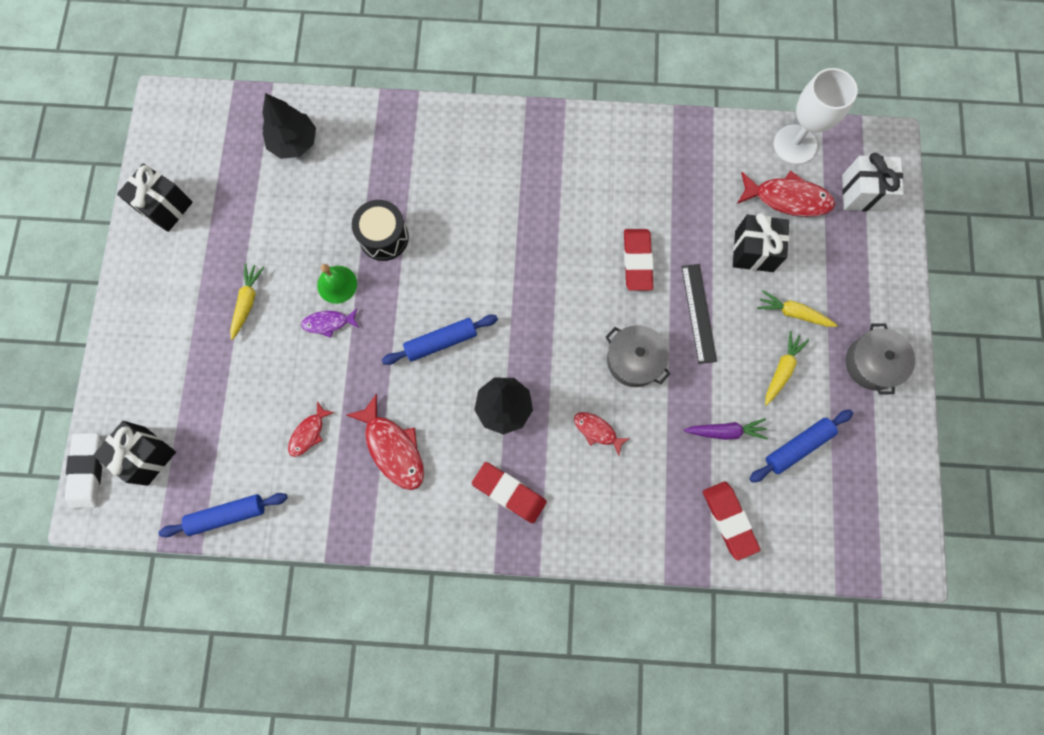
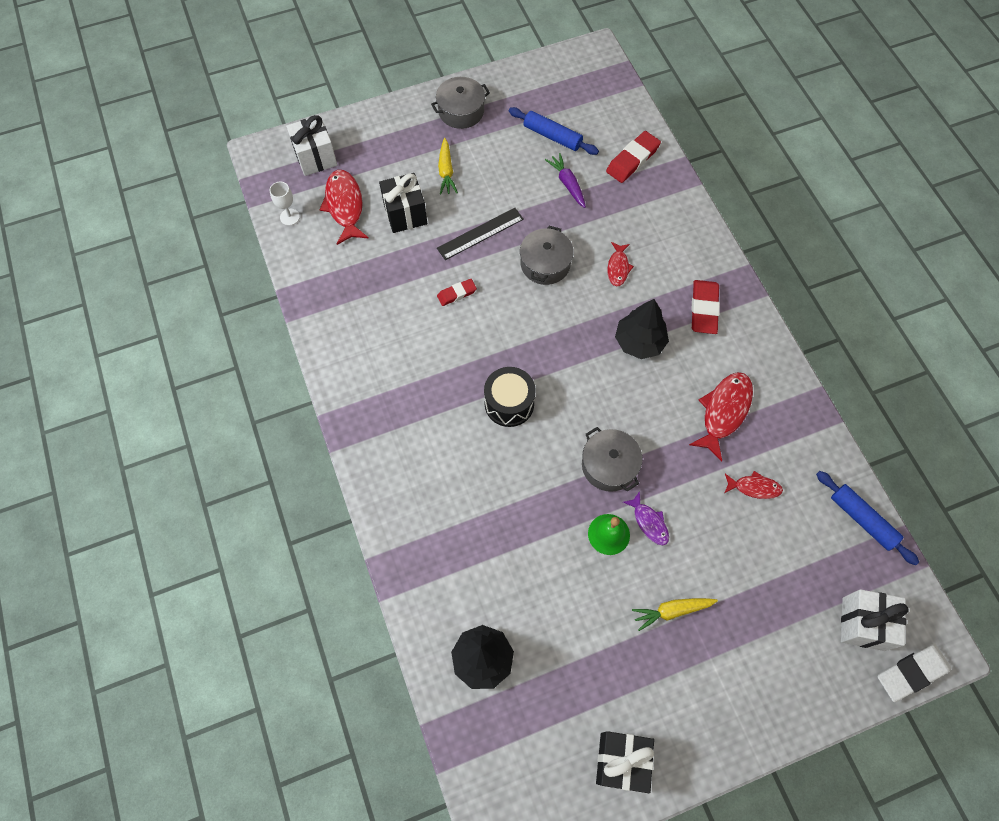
camera: 115 degrees left, 10 degrees down
black gift [93,421,176,486] -> white gift [841,589,909,651]
black drum [352,200,409,261] -> black drum moved to [484,367,536,427]
blue rolling pin [382,315,498,365] -> none
red eraser [624,229,654,291] -> red eraser [437,279,477,306], size x0.60
yellow carrot [765,331,809,406] -> none
white goblet [773,68,858,165] -> white goblet [269,182,300,226], size x0.49
none -> grey pot [582,427,642,492]

